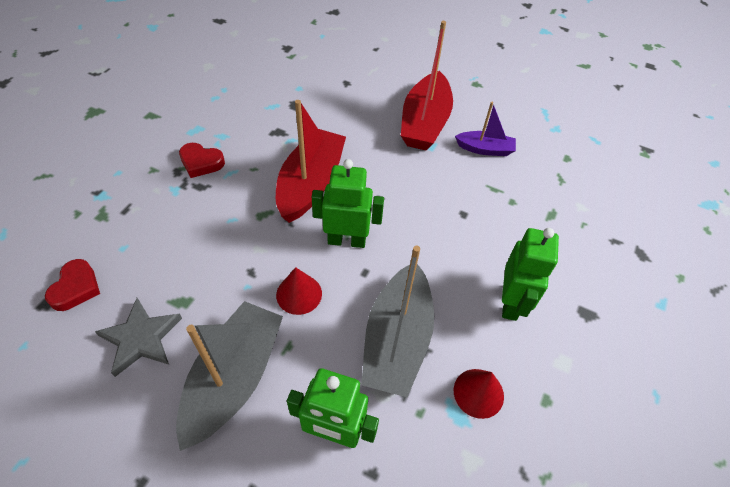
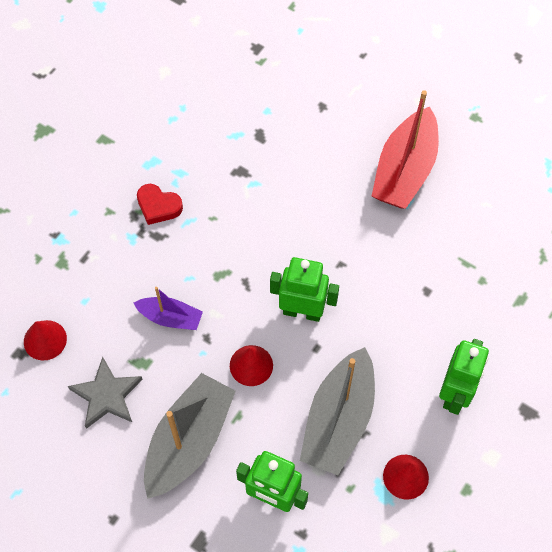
camera: 10 degrees right, 10 degrees up
red heart [45,259,100,311] -> red cone [24,320,67,361]
red boat [276,100,346,223] -> none
purple boat [455,102,516,156] -> purple boat moved to [134,287,203,330]

